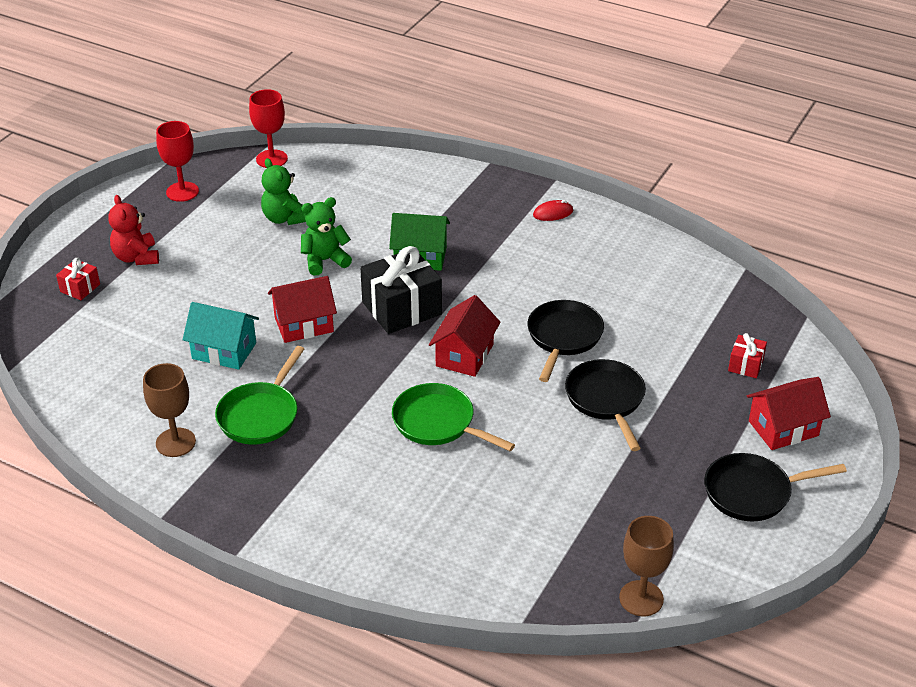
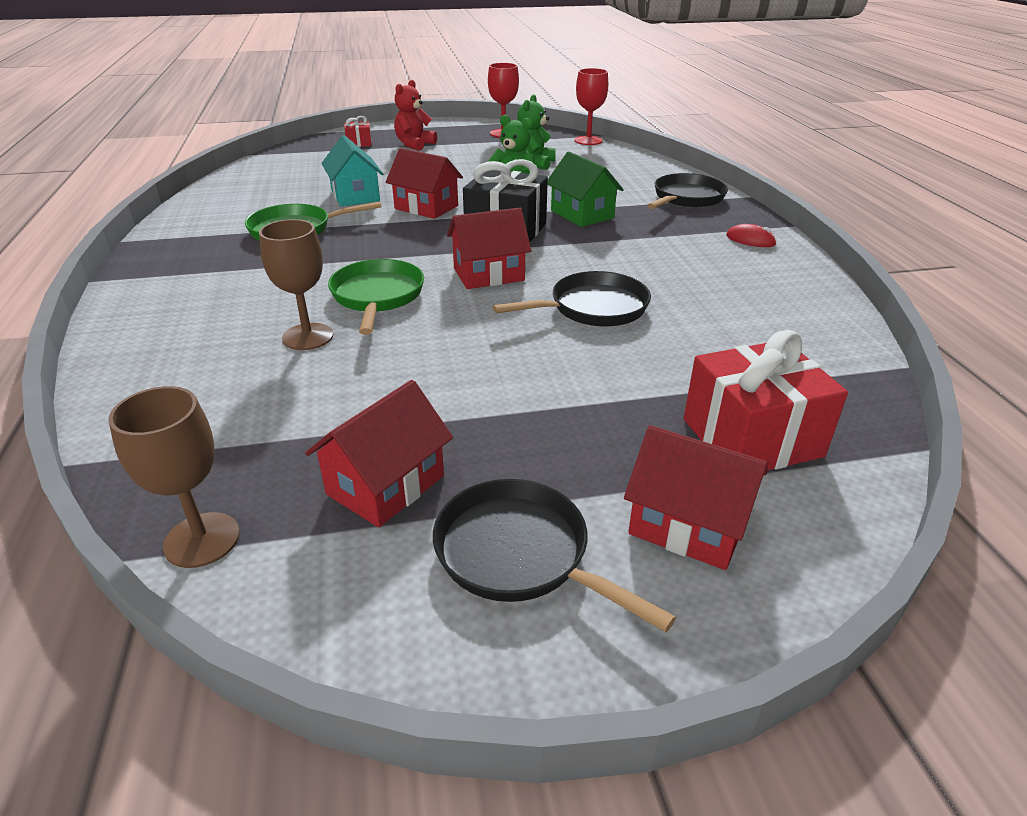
camera: 50 degrees right, 5 degrees down
brown goblet [143,363,196,457] -> brown goblet moved to [259,219,333,350]
black pan [565,359,646,451] -> black pan moved to [647,173,728,209]
red gift [728,333,767,378] -> red gift [684,330,848,471], size x2.05
none -> red house [305,380,453,527]

